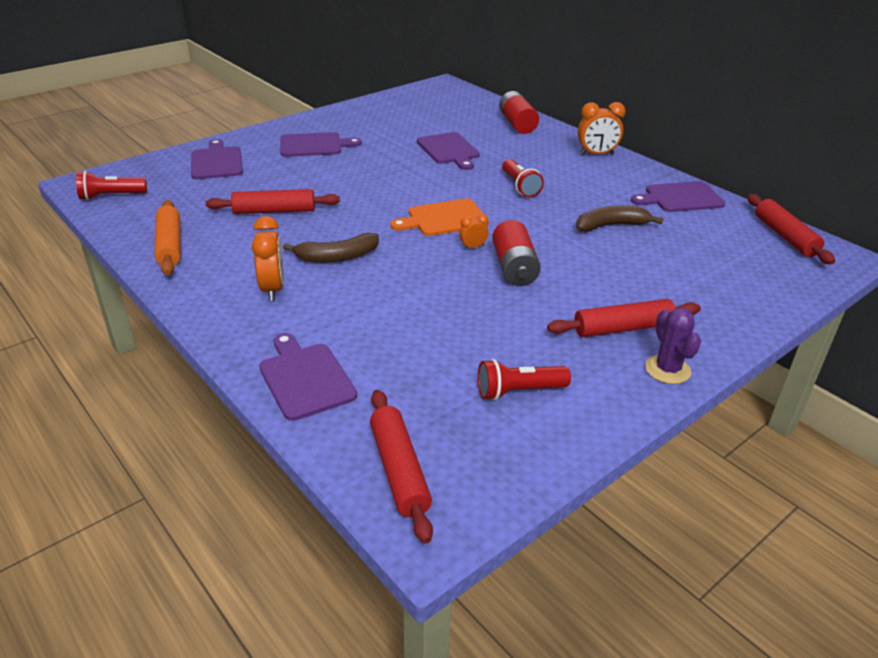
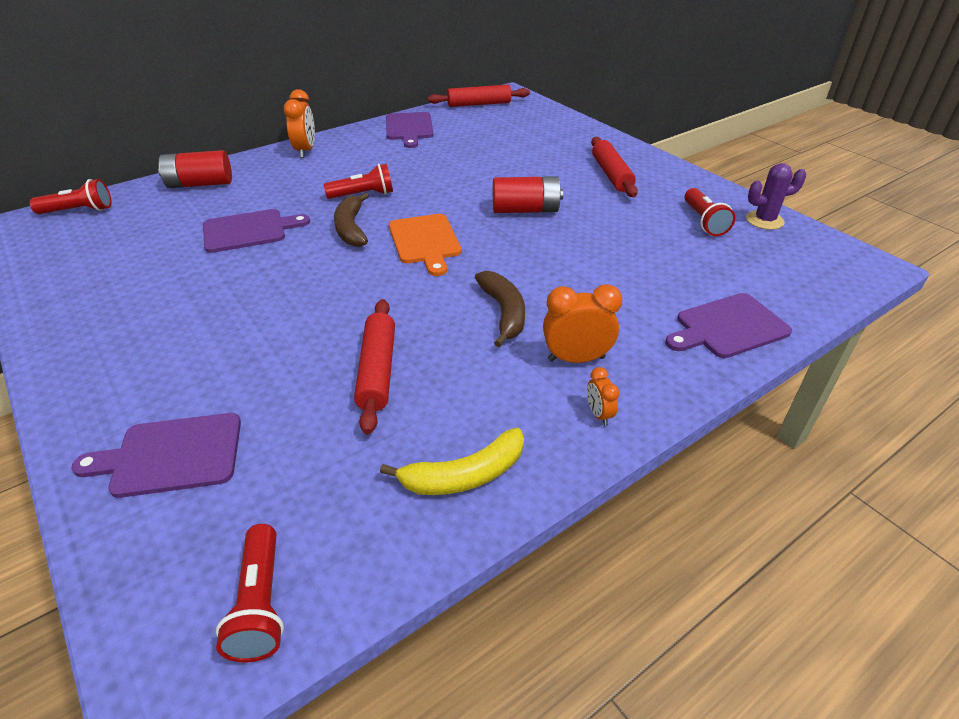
camera: 85 degrees left, 5 degrees up
orange rolling pin [155,200,181,275] -> yellow banana [380,428,524,495]
purple cutting board [280,132,362,157] -> none
red rolling pin [370,390,433,543] -> none
orange clock [459,214,489,249] -> orange clock moved to [587,367,620,426]
brown banana [576,205,663,232] -> brown banana moved to [334,193,369,247]
purple cactus [645,308,701,384] -> purple cactus moved to [746,163,806,230]
none -> red flashlight [30,179,112,214]

